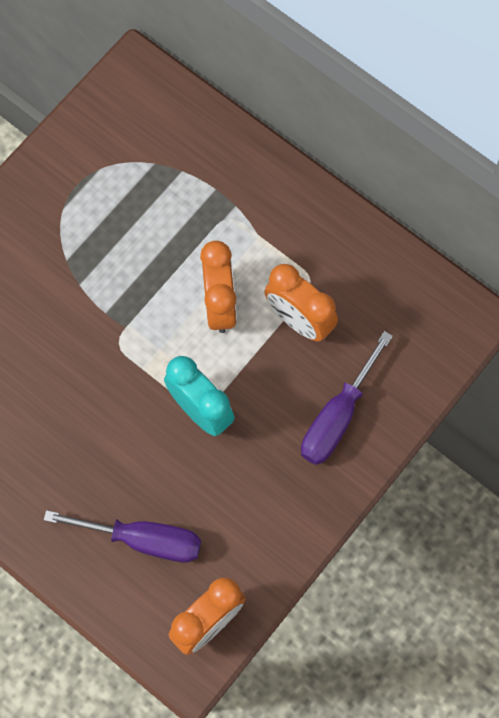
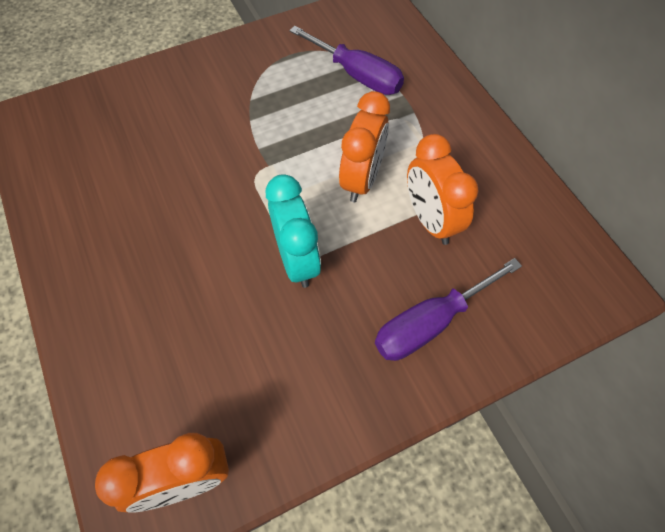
camera: 25 degrees right, 10 degrees down
purple screwdriver [44,510,201,563] -> purple screwdriver moved to [289,26,404,95]

